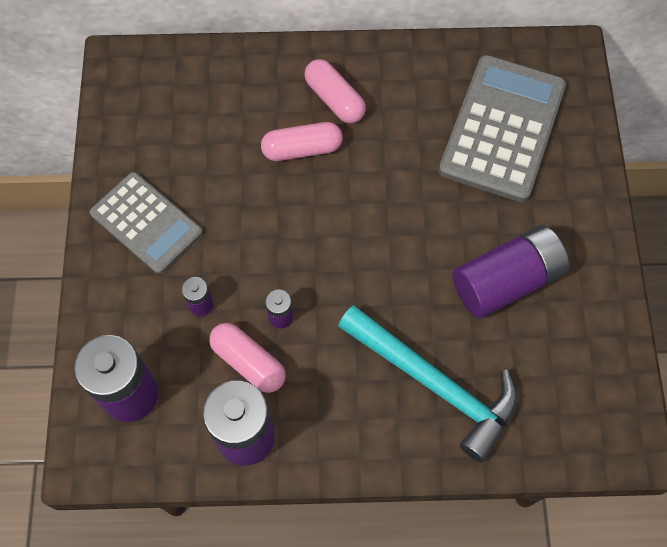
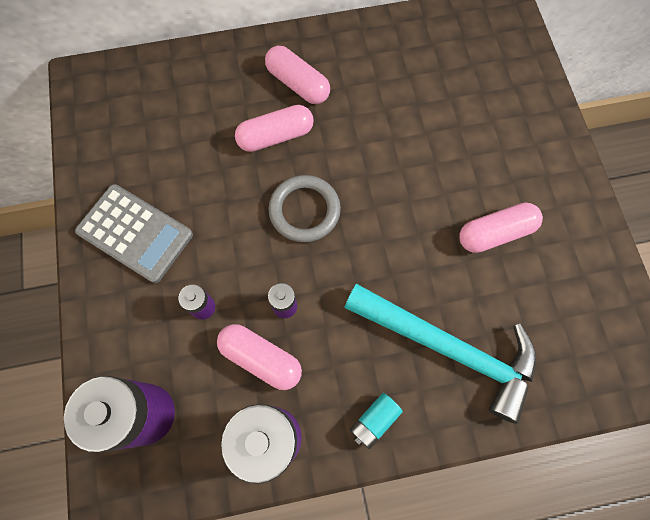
camera: 10 degrees left, 5 degrees up
grey calculator [439,55,566,202] -> none
purple battery [452,225,569,319] -> pink capsule [459,203,543,253]
none -> grey ring [269,175,341,243]
none -> turquoise battery [350,393,403,449]

